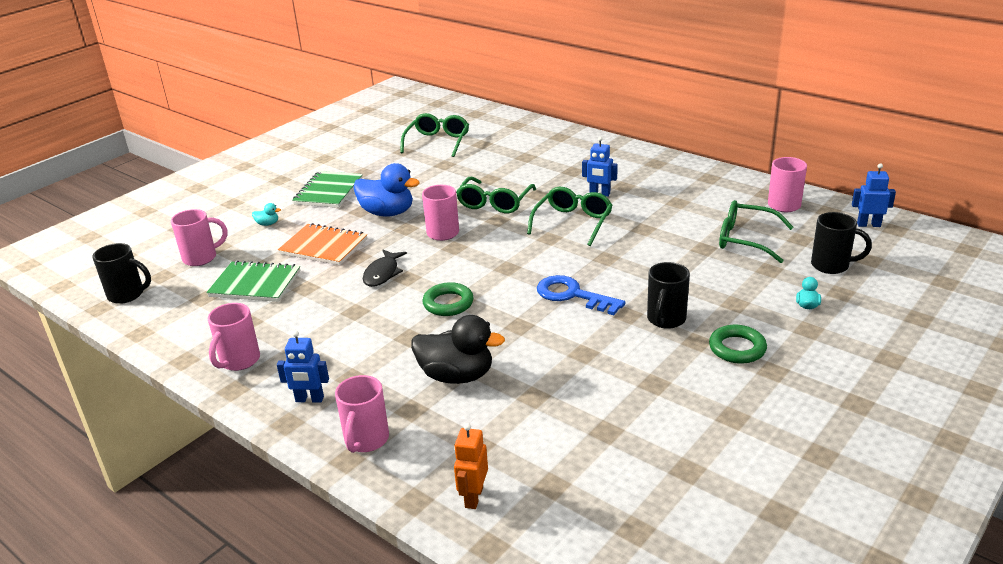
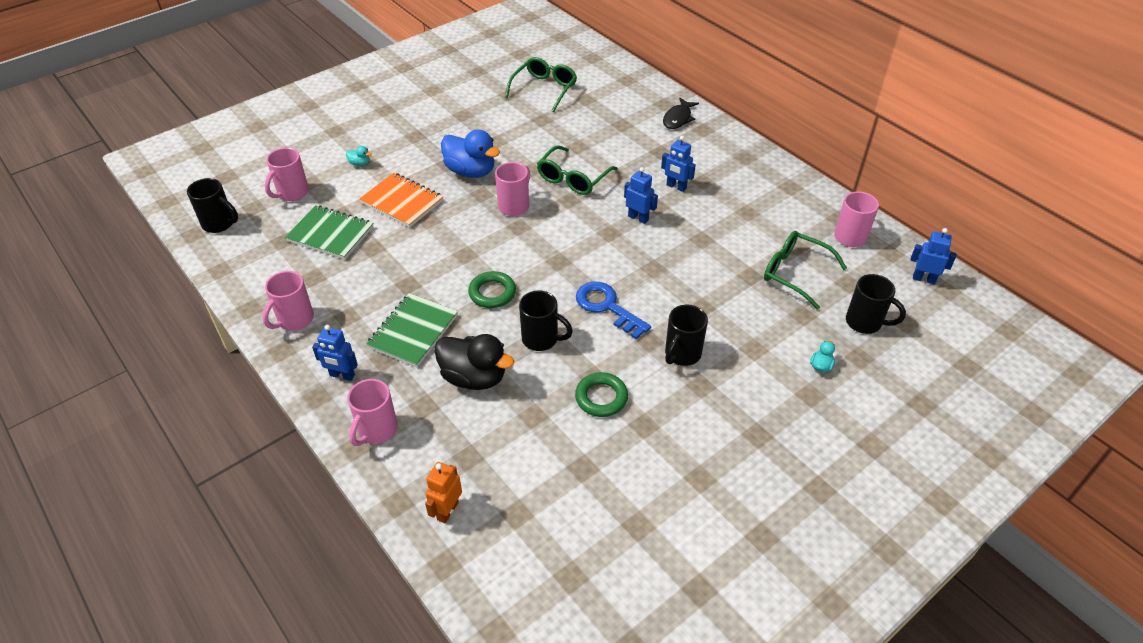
camera: 10 degrees right, 15 degrees up
pink mug [171,209,228,266] -> pink mug turned 135 degrees clockwise [265,148,309,201]
green notebook [292,171,363,208] -> green notebook moved to [366,293,458,367]
black fish [363,250,407,287] -> black fish moved to [663,98,699,129]
green glasses [527,187,613,246] -> blue robot [624,167,658,224]
green ring [709,325,767,364] -> green ring moved to [575,372,628,417]
none -> black mug [519,290,573,351]

